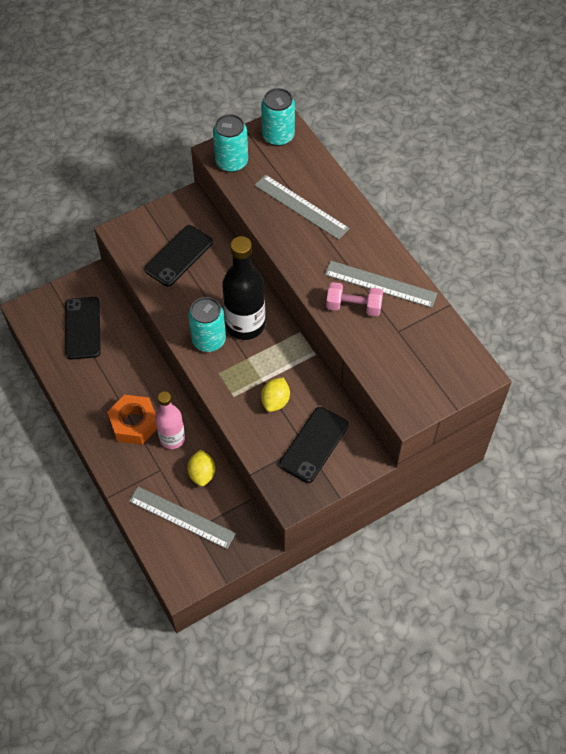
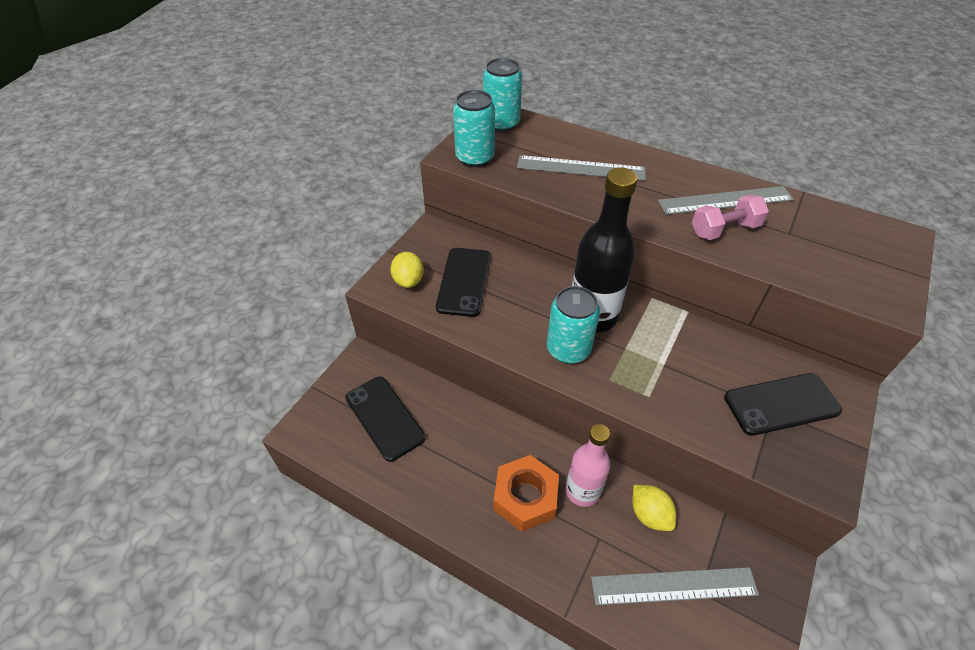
camera: 30 degrees left, 10 degrees down
yellow lemon [261,377,290,412] -> yellow lemon moved to [390,252,424,288]
black phone [279,407,349,483] -> black phone turned 75 degrees clockwise [724,373,842,436]

